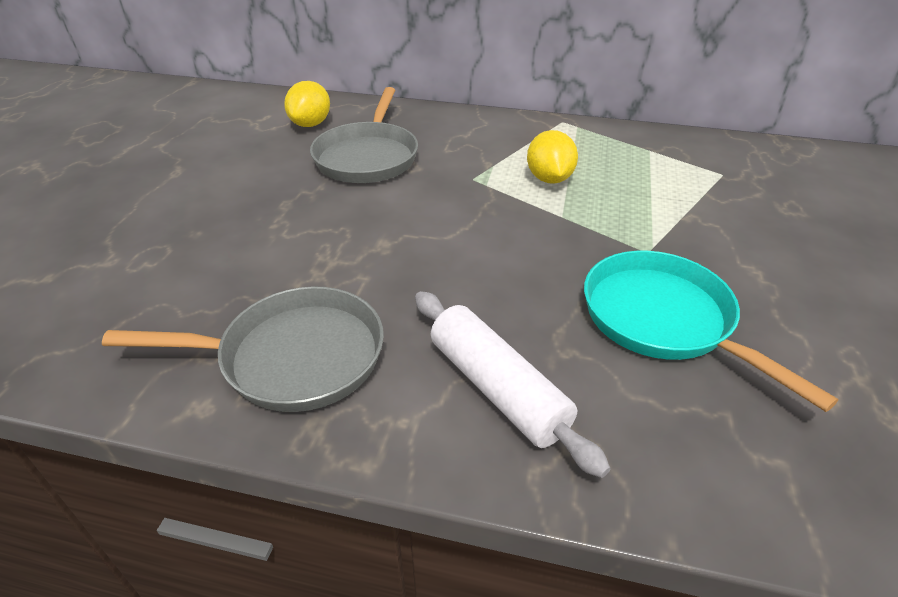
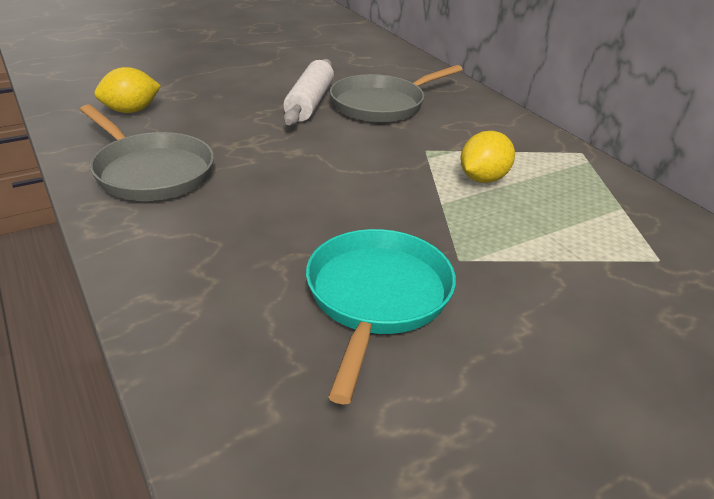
camera: 45 degrees right, 5 degrees down
yellow lemon [284,81,330,127] -> yellow lemon moved to [94,67,161,113]
white rolling pin [415,291,611,478] -> white rolling pin moved to [283,59,334,126]

